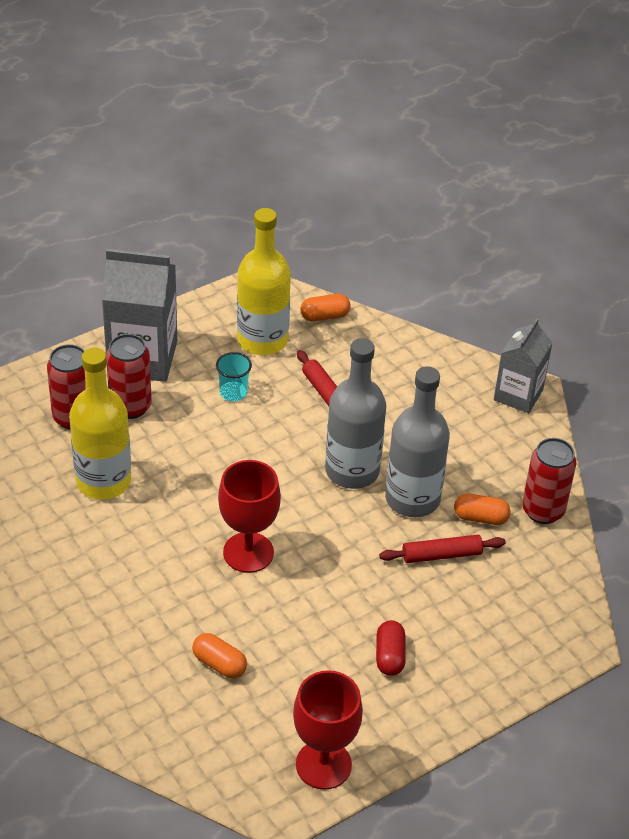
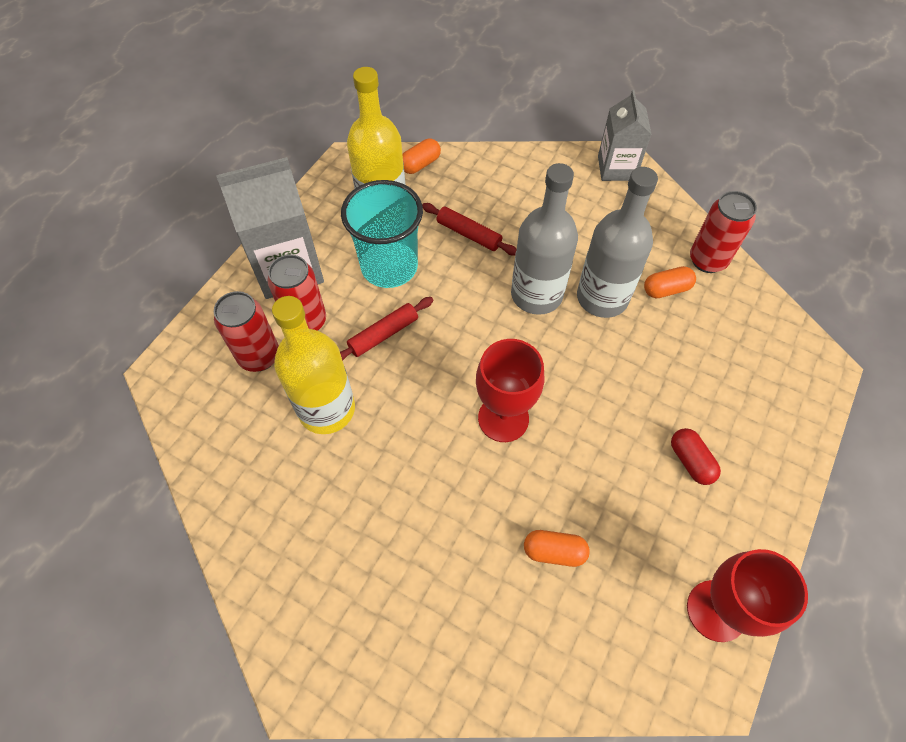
camera: 25 degrees left, 15 degrees up
turquoise cup [216,352,252,401] -> turquoise cup [341,180,423,288], size x2.14
red rolling pin [379,535,506,563] -> red rolling pin moved to [340,297,433,361]

